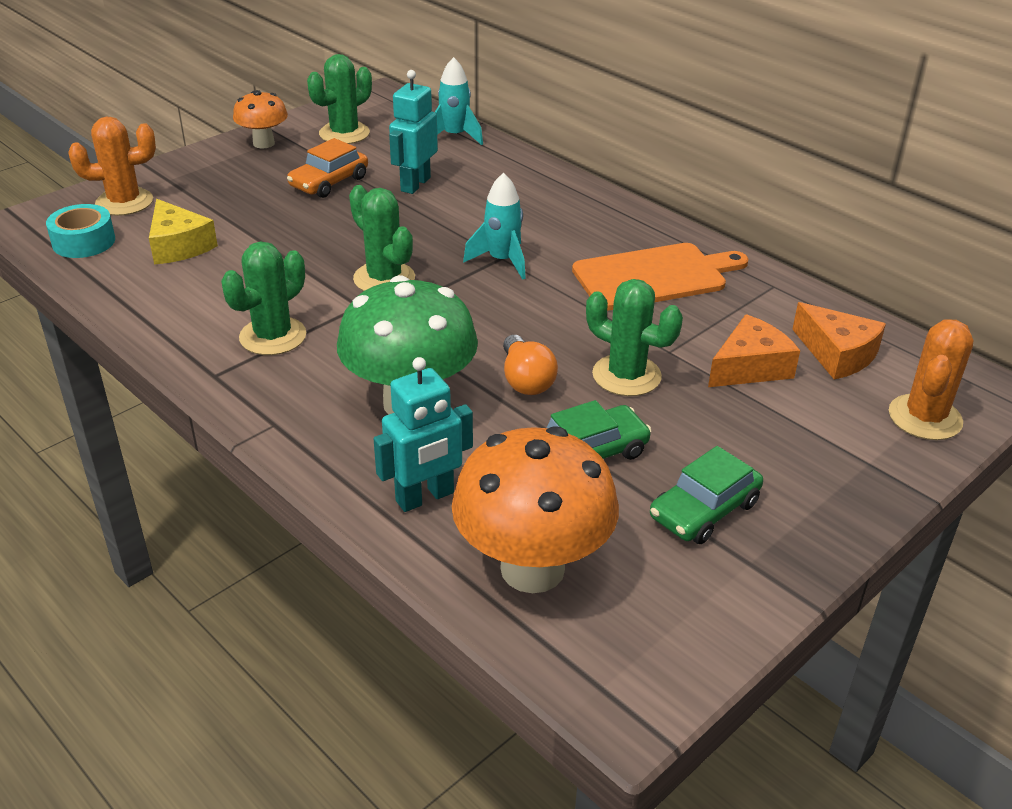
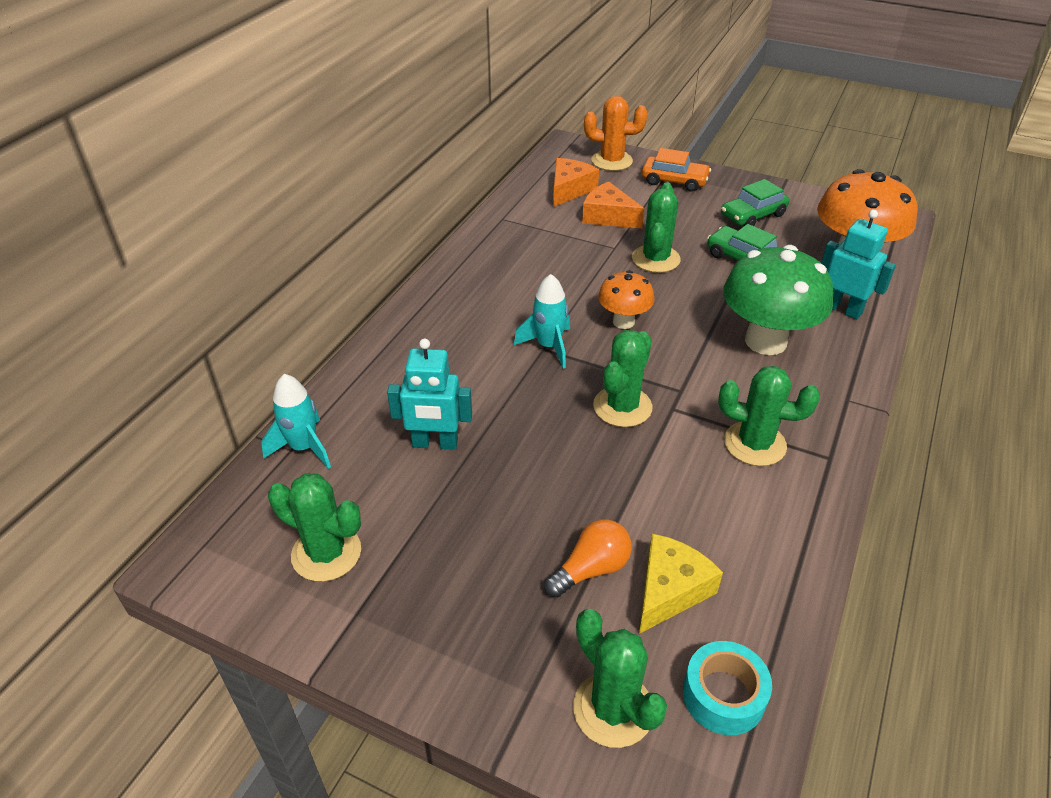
camera: 110 degrees left, 5 degrees up
orange cactus [68,117,156,216] -> green cactus [573,609,667,748]
orange mushroom [233,90,288,148] -> orange mushroom moved to [598,270,654,329]
orange car [287,138,368,198] -> orange car moved to [642,148,711,192]
orange light bulb [503,335,558,395] -> orange light bulb moved to [544,519,632,598]
orange cutting board [572,243,748,311] -> none
green car [650,446,763,544] -> green car turned 120 degrees clockwise [721,179,790,226]

